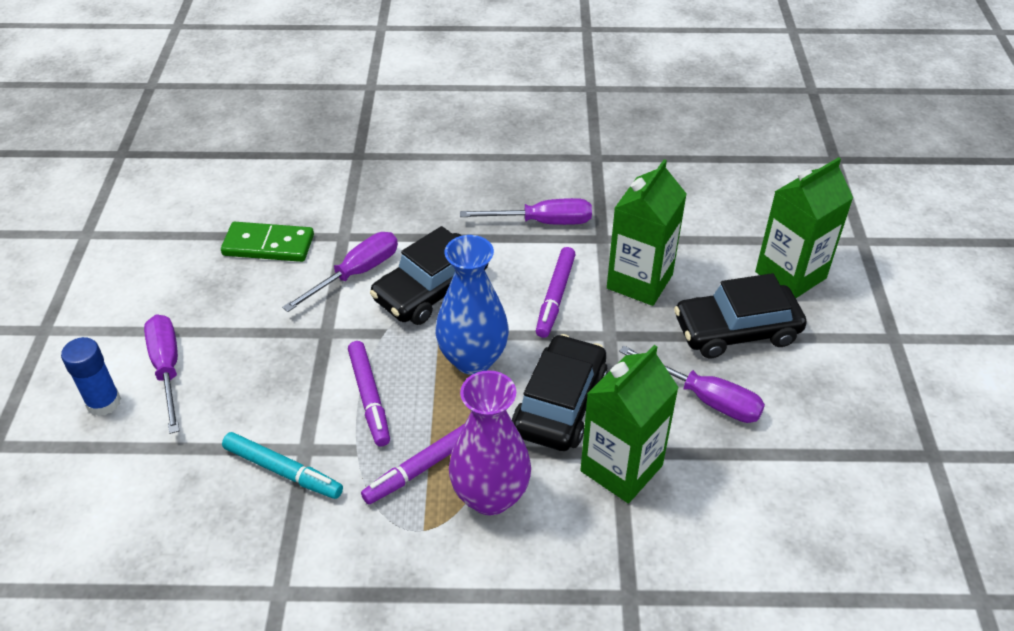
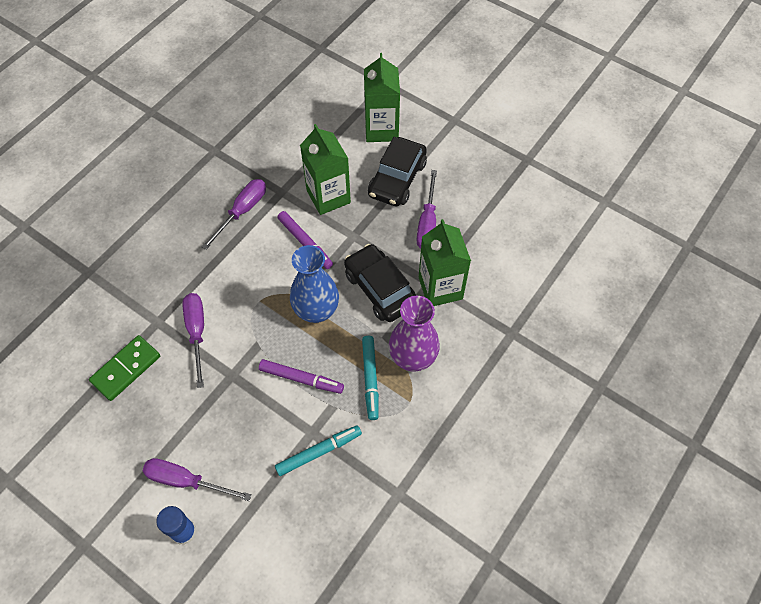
camera: 55 degrees left, 15 degrees up
purple marker [361,424,465,505] -> turquoise marker [362,336,379,420]
black car [370,226,488,325] -> none
purple screwdriver [619,346,765,423] -> purple screwdriver turned 120 degrees clockwise [416,170,437,249]

